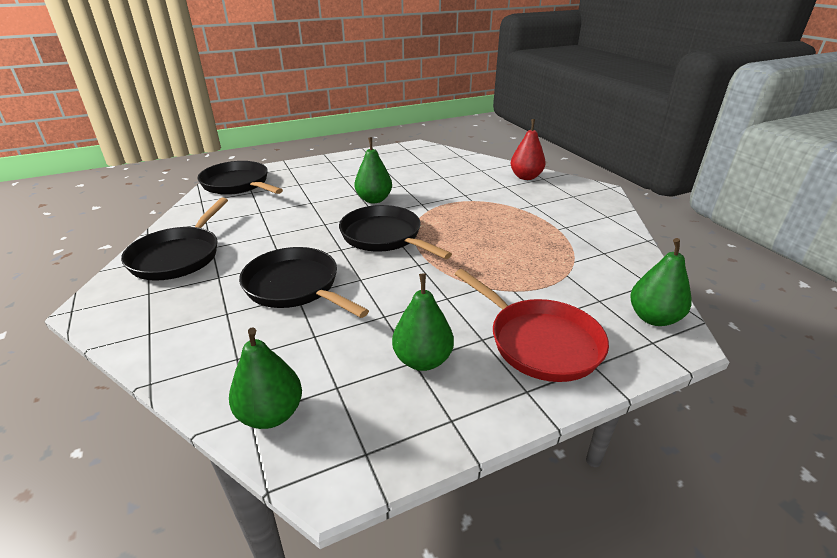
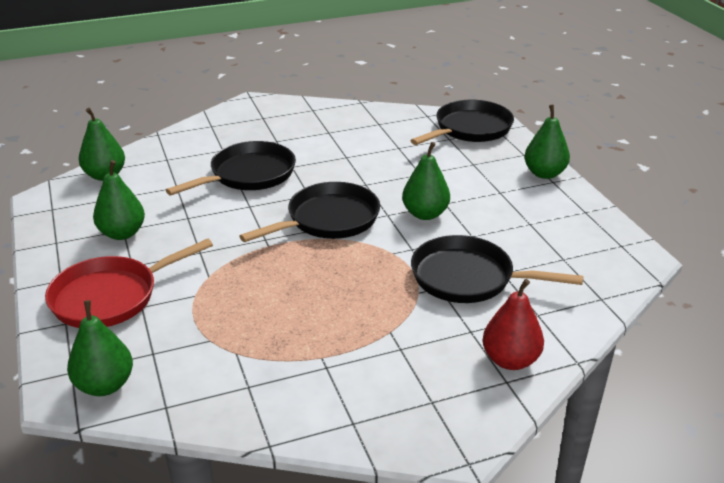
camera: 95 degrees right, 0 degrees up
black pan [121,198,228,281] -> black pan moved to [411,235,583,303]
none -> green pear [524,104,570,179]

